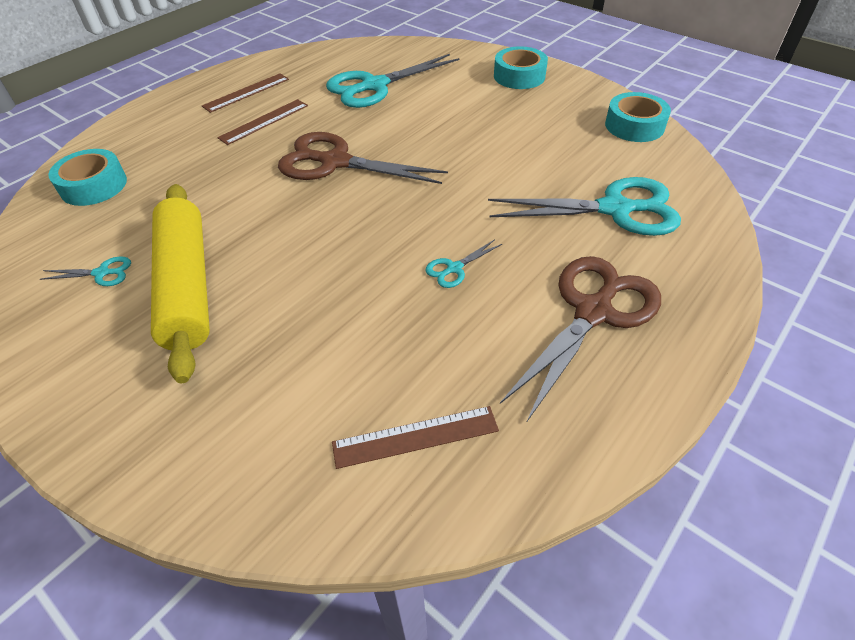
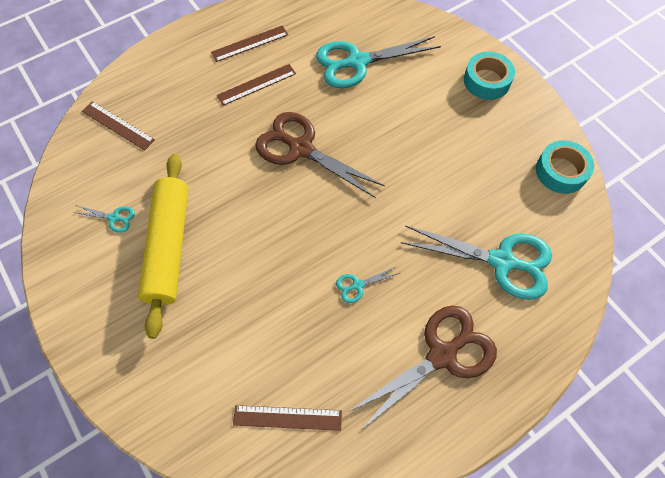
camera: 15 degrees right, 15 degrees up
turquoise tape [48,149,127,206] -> brown ruler [82,101,155,151]

